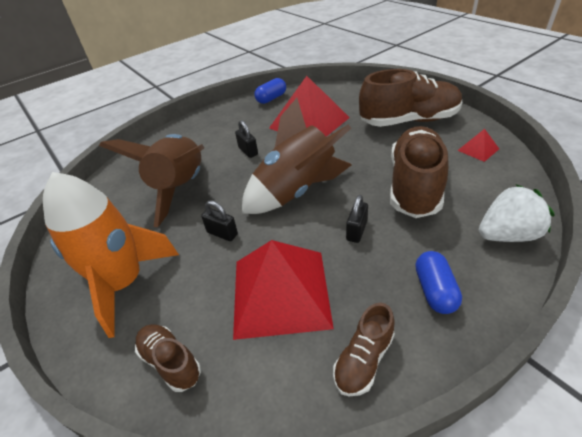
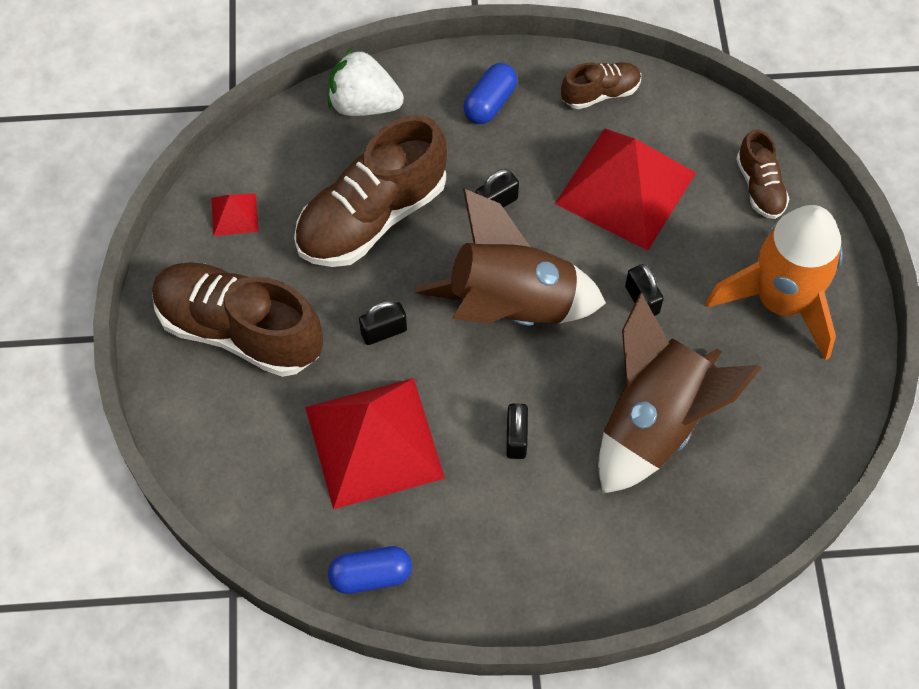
camera: 150 degrees left, 20 degrees up
none -> black padlock [359,301,407,345]

